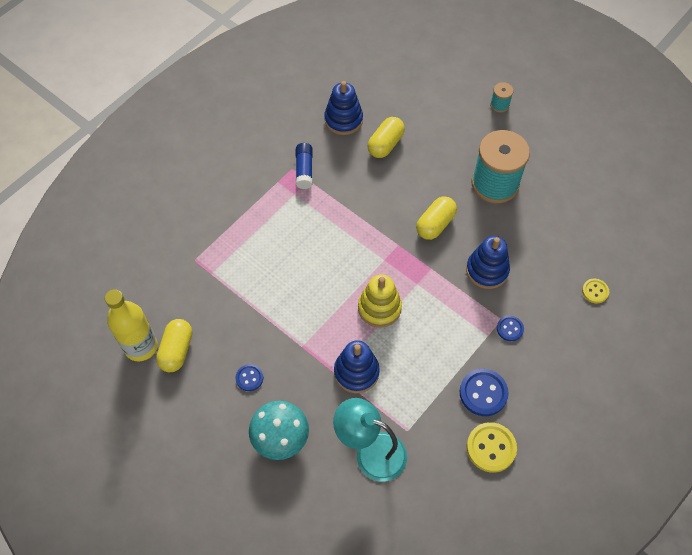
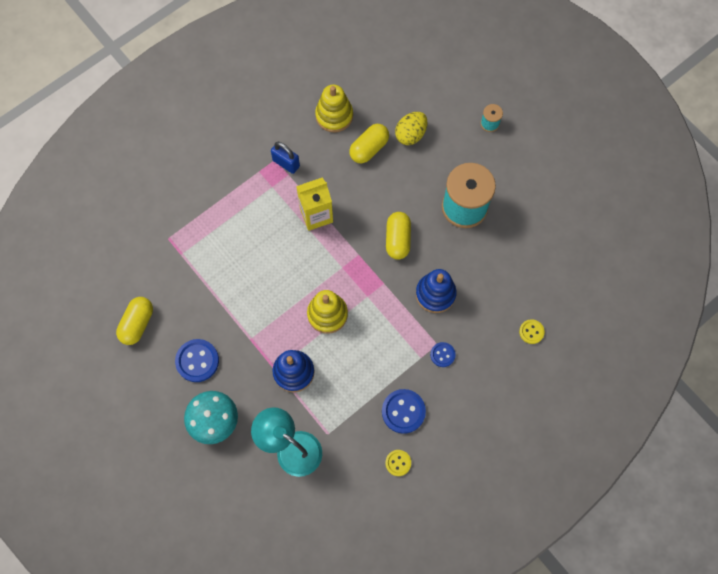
camera: 10 degrees right, 10 degrees up
yellow bottle [105,289,158,361] -> none
blue button [235,364,263,391] -> blue button [175,339,219,382], size x1.72
blue glue stick [296,143,313,189] -> blue padlock [271,142,300,174]
blue stacking toy [324,81,363,135] -> yellow stacking toy [315,85,353,132]
yellow capsule [416,197,457,240] -> yellow capsule turned 45 degrees counterclockwise [386,212,411,260]
yellow button [467,422,517,473] -> yellow button [385,450,411,476], size x0.58
none -> yellow carton [296,177,333,231]
none -> yellow egg [395,112,427,145]

